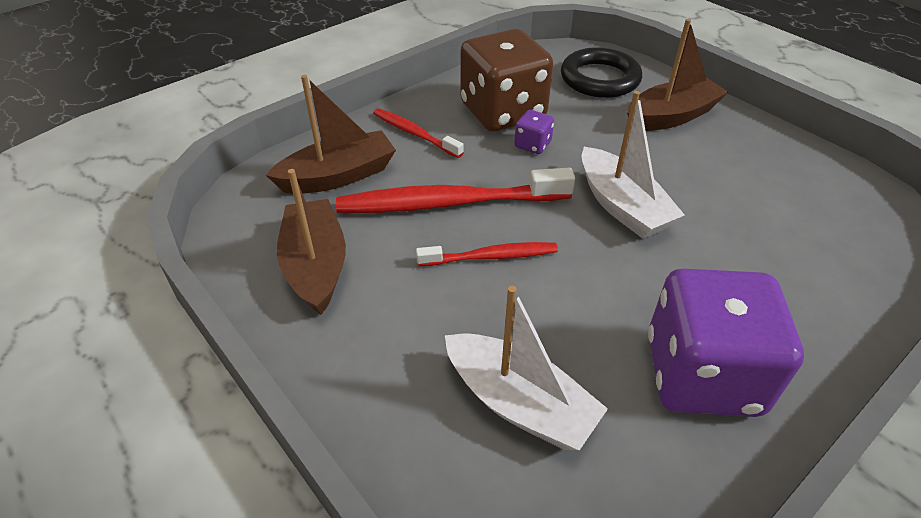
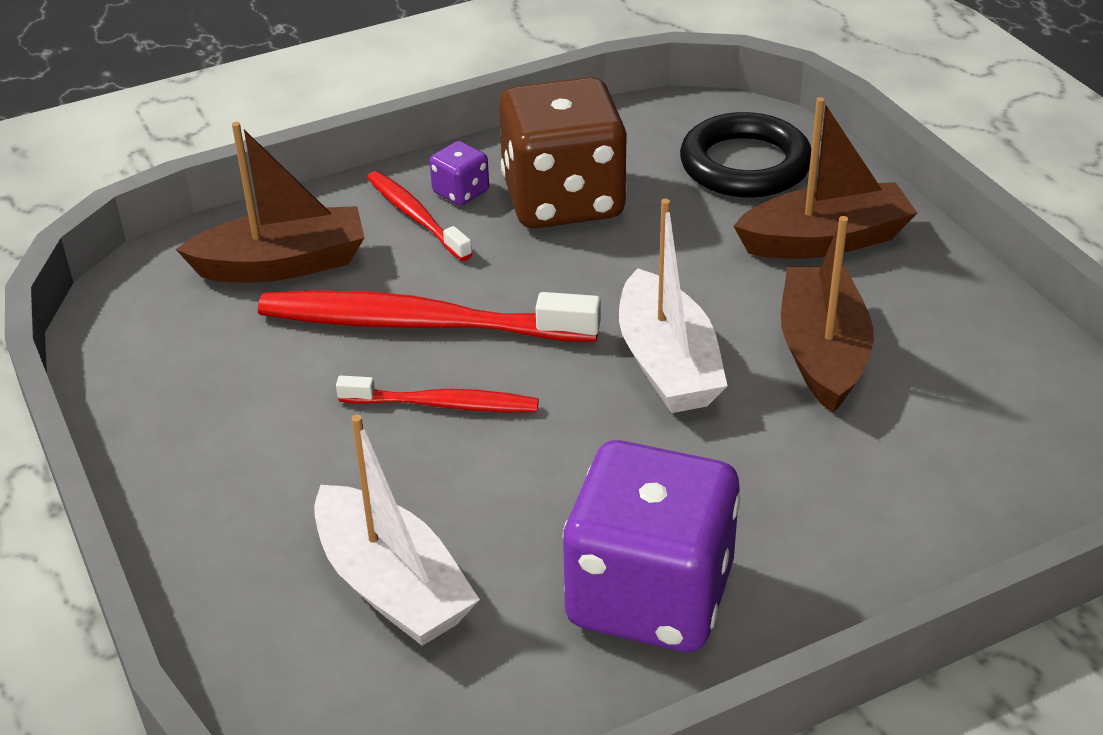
camera: 15 degrees right, 5 degrees down
brown boat [277,169,346,315] -> brown boat moved to [781,216,874,413]
purple dice [514,110,554,154] -> purple dice moved to [430,141,489,206]

